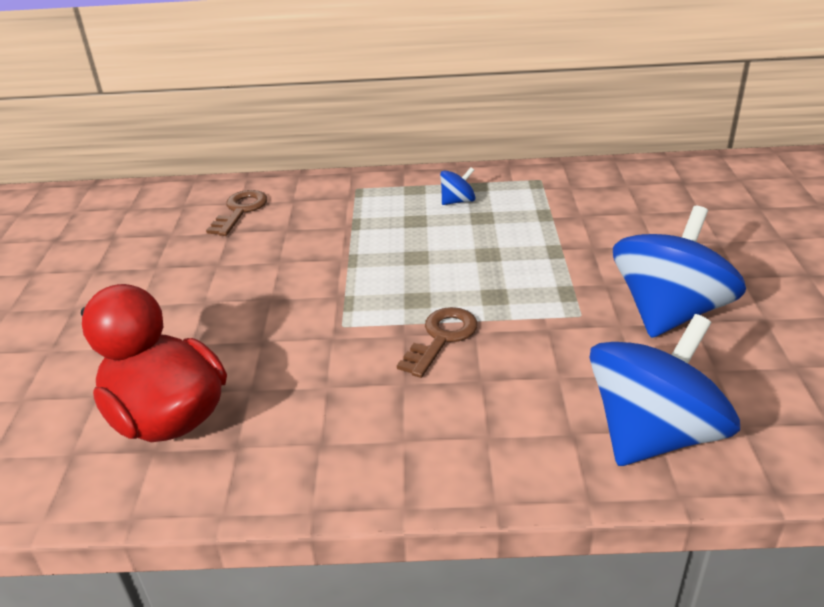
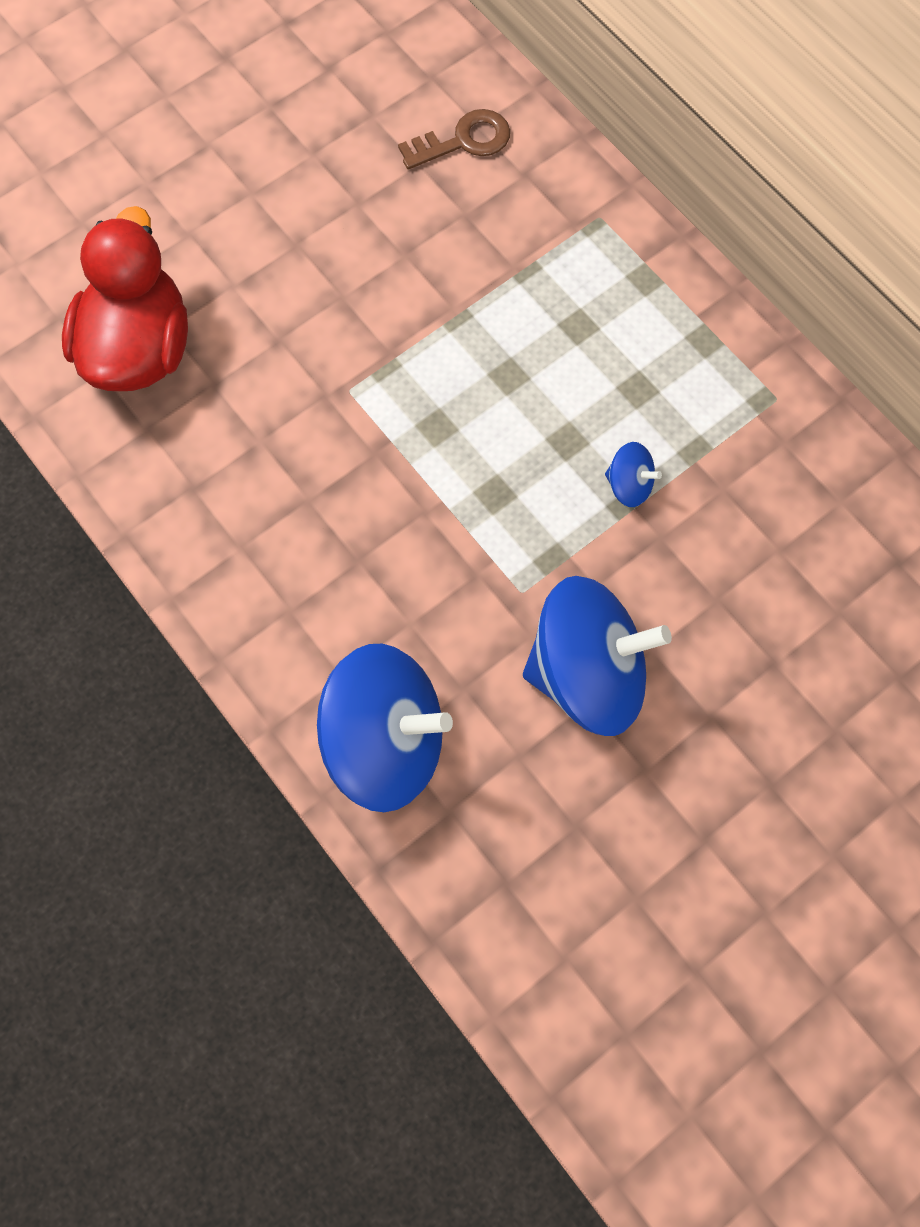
camera: 50 degrees right, 35 degrees up
brown key [397,307,478,378] -> none
blue spinning top [440,167,475,205] -> blue spinning top moved to [605,442,662,507]

